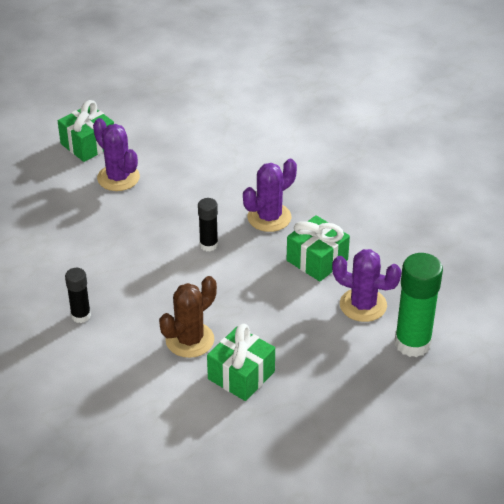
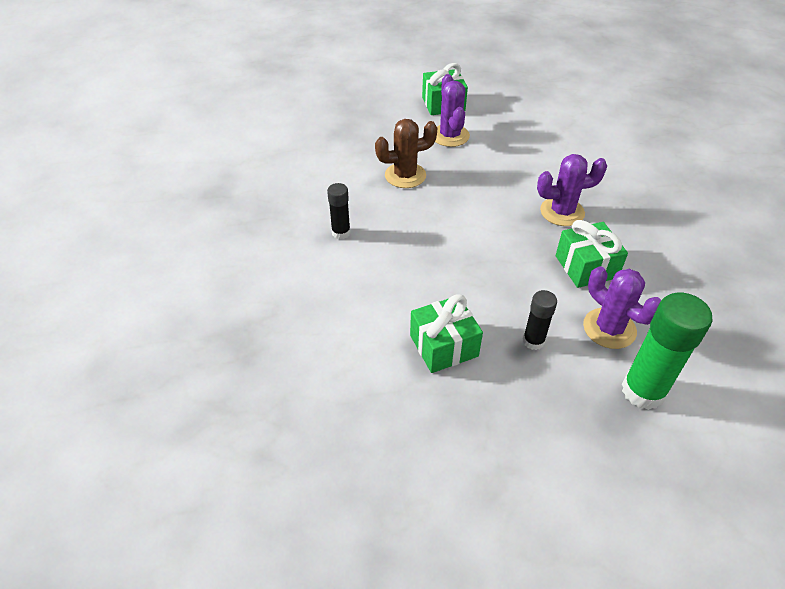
camera: 30 degrees right, 5 degrees up
brown cactus [159,276,217,358] -> brown cactus moved to [375,119,437,188]
black glue stick [198,198,218,252] -> black glue stick moved to [523,290,557,350]

